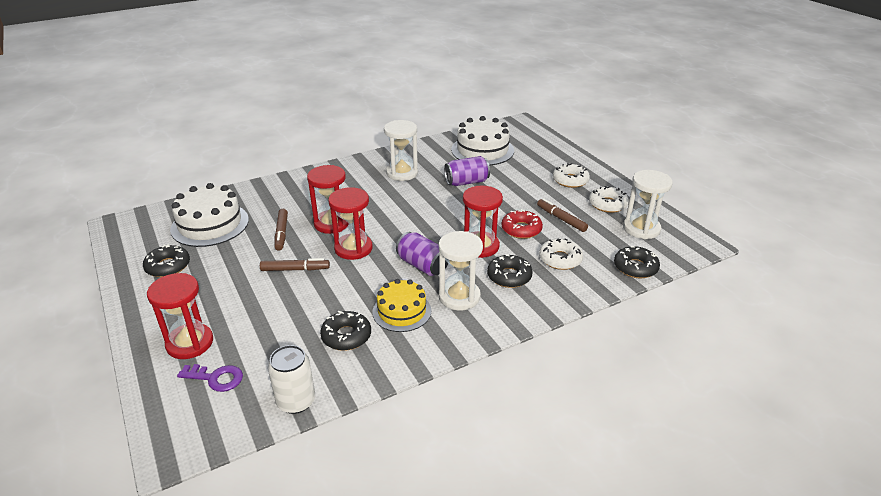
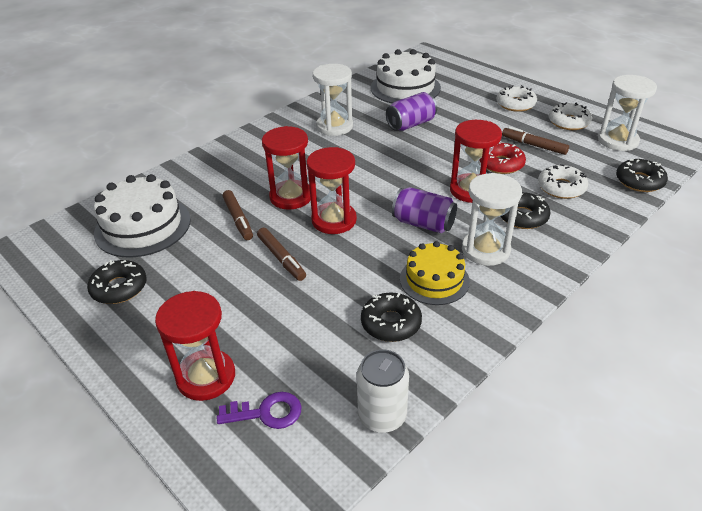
camera: 15 degrees left, 5 degrees up
brown marker [260,258,330,271] -> brown marker turned 75 degrees clockwise [257,228,306,281]

